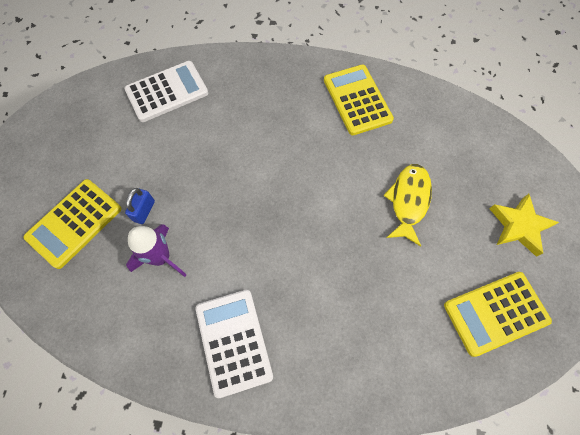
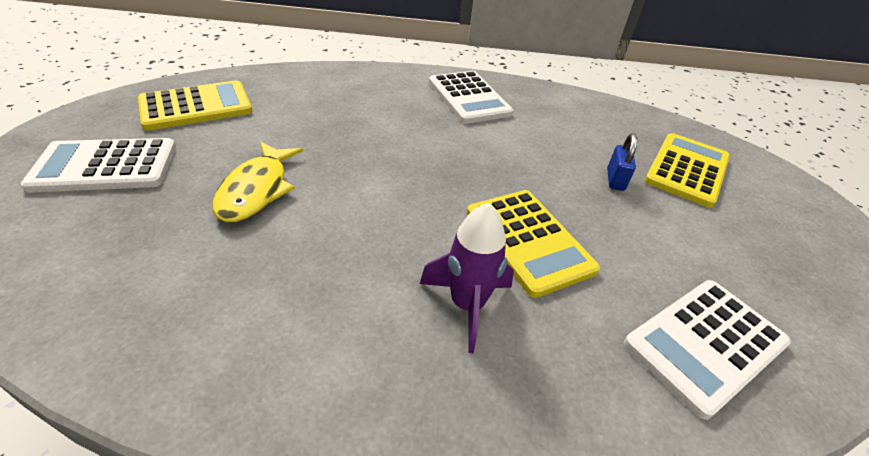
camera: 170 degrees right, 25 degrees down
purple rocket [126,224,186,277] -> purple rocket moved to [420,203,514,353]
yellow calculator [324,64,394,135] -> yellow calculator moved to [467,190,600,298]
yellow star [490,194,559,257] -> white calculator [21,138,176,193]

